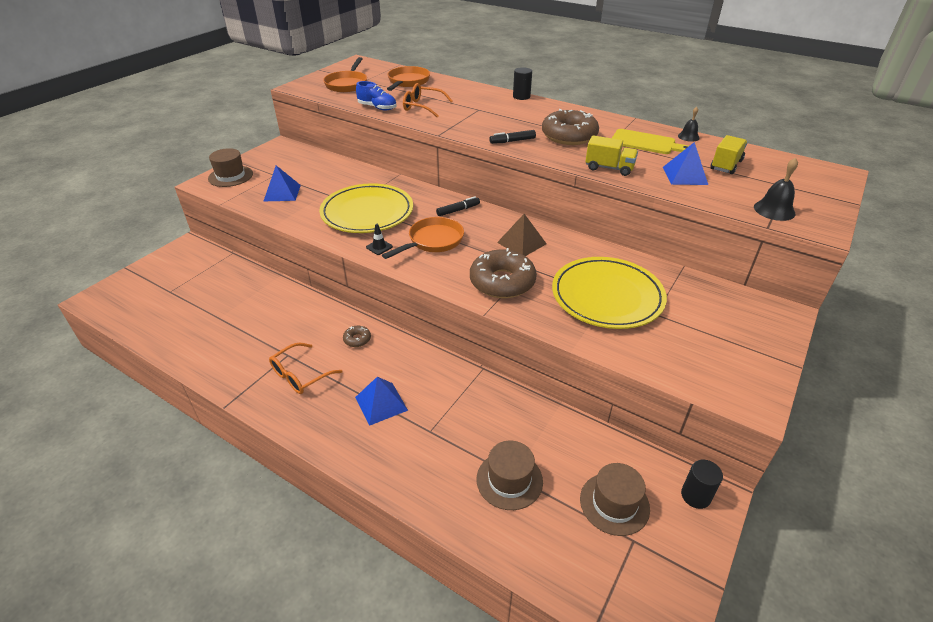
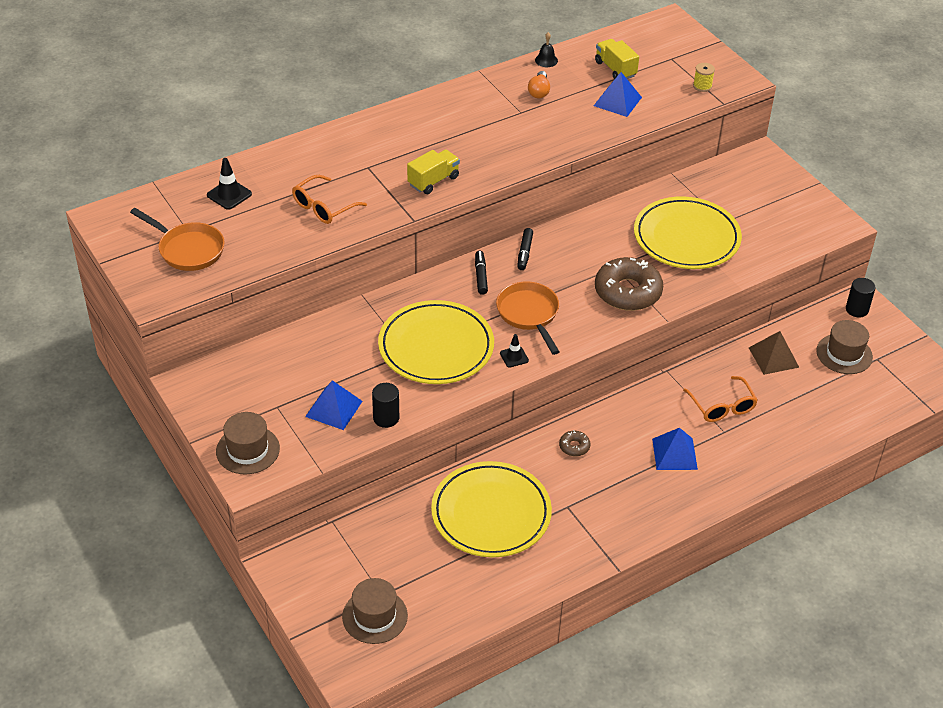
camera: 65 degrees left, 5 degrees up
orange glasses [269,342,343,394] -> orange glasses moved to [683,376,758,422]
blue shoe [356,81,397,110] -> none
orange pan [387,66,430,91] -> black traffic cone [207,158,252,210]
brown hat [477,441,543,510] -> brown hat moved to [342,578,408,644]
black marker [489,130,536,144] -> black marker moved to [517,228,533,270]
brown pyramid [497,214,547,256] -> brown pyramid moved to [749,331,800,375]
black cylinder [513,67,532,100] -> black cylinder moved to [372,383,399,428]
brown donut [542,109,599,145] -> none
yellow truck [585,135,638,176] -> yellow truck moved to [407,150,460,194]
yellow cutting board [612,129,689,154] -> orange light bulb [528,71,550,98]
black bell [754,158,798,221] -> yellow spool [693,63,715,92]
none -> yellow plate [431,461,552,557]

